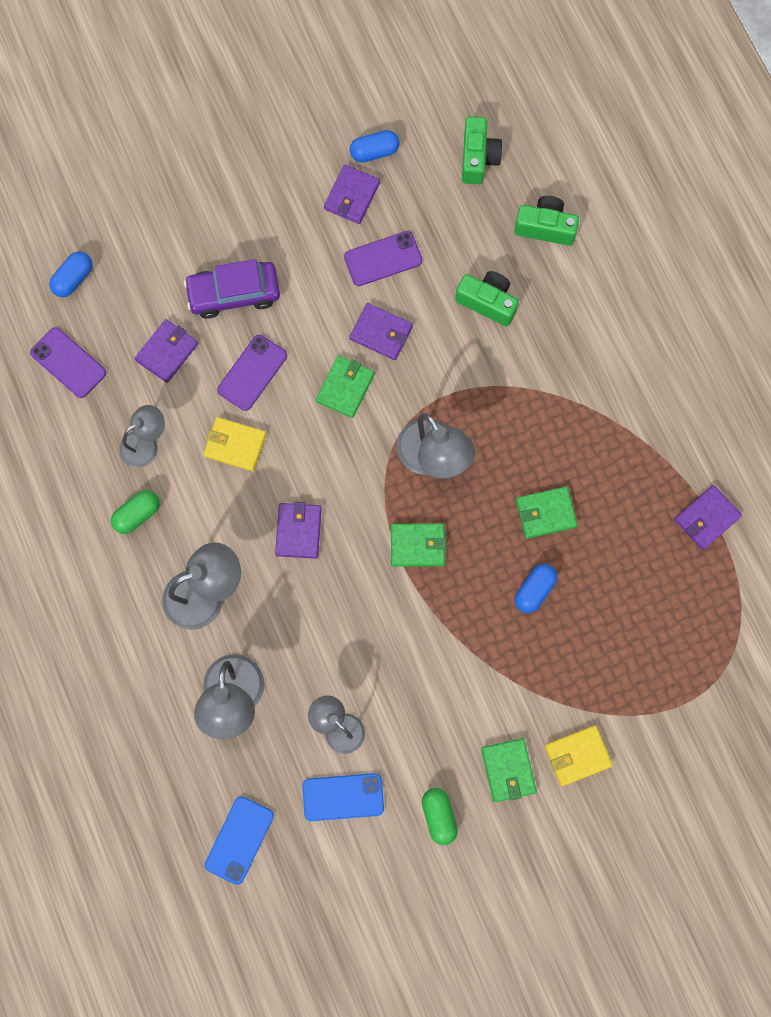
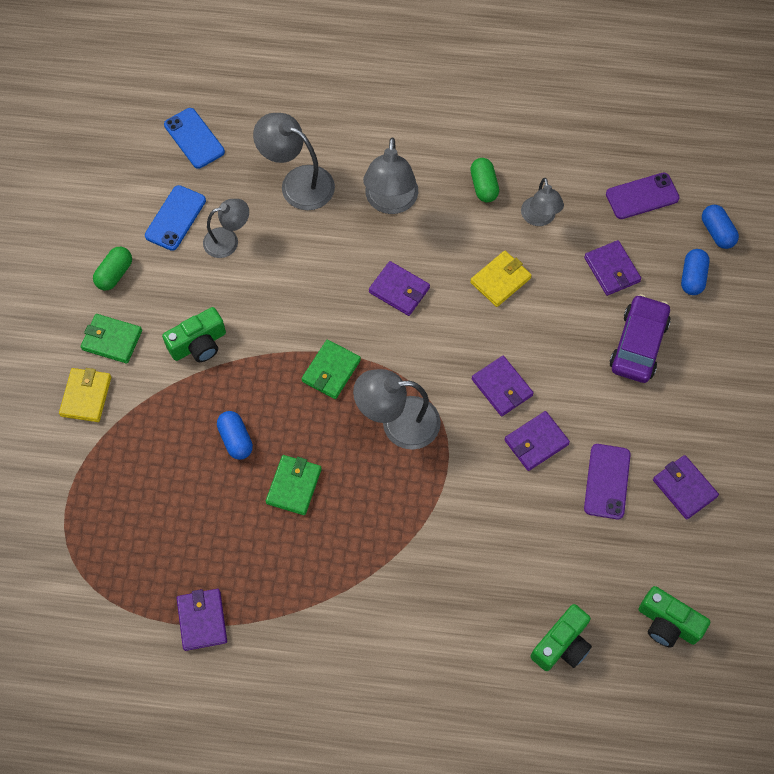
camera: 120 degrees right, 10 degrees down
purple phone [217,335,287,411] -> none
green wallet [316,356,375,418] -> purple wallet [472,356,534,416]
blue capsule [350,130,400,163] -> blue capsule moved to [681,249,710,295]
green capsule [422,788,458,845] -> green capsule turned 75 degrees counterclockwise [93,247,132,291]
green camera [455,271,519,327] -> green camera moved to [162,307,226,362]

